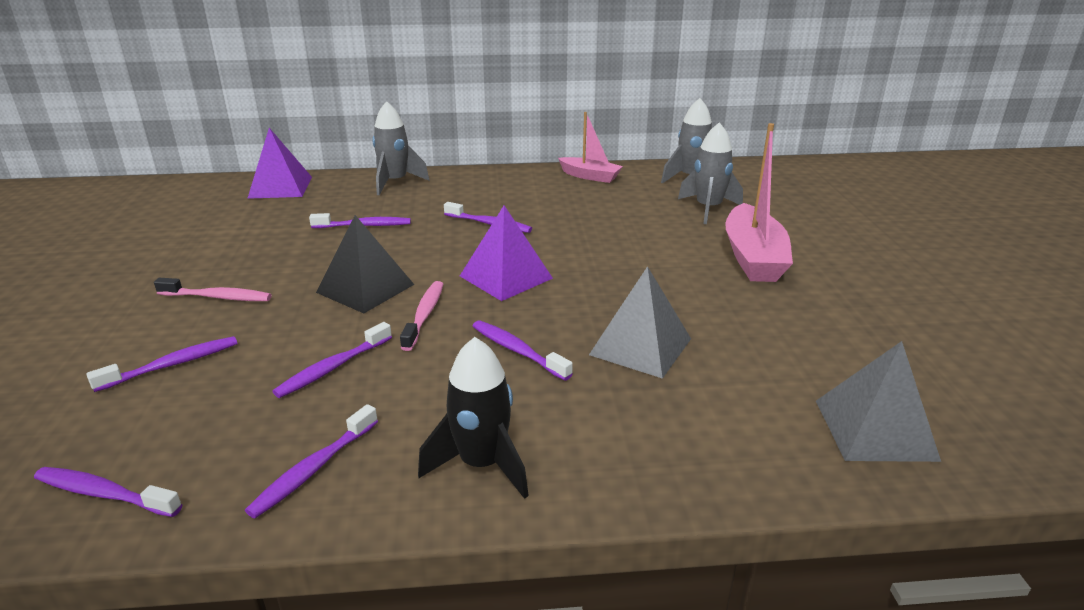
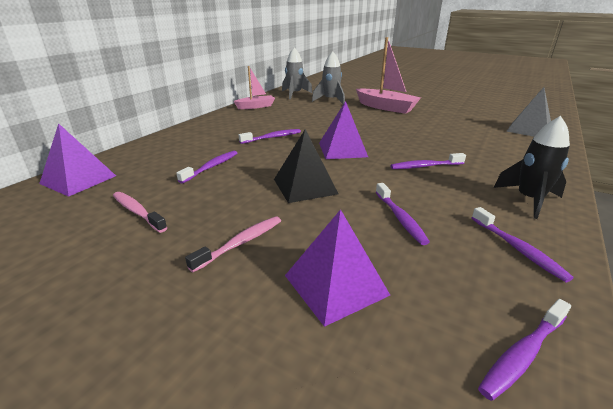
camera: 55 degrees left, 0 degrees up
purple toothbrush [86,336,237,392] -> purple pyramid [285,209,390,327]
grey rocket [372,101,430,195] -> none
pink toothbrush [400,281,443,351] -> pink toothbrush moved to [113,192,167,233]
grey pyramid [589,266,691,379] -> none

